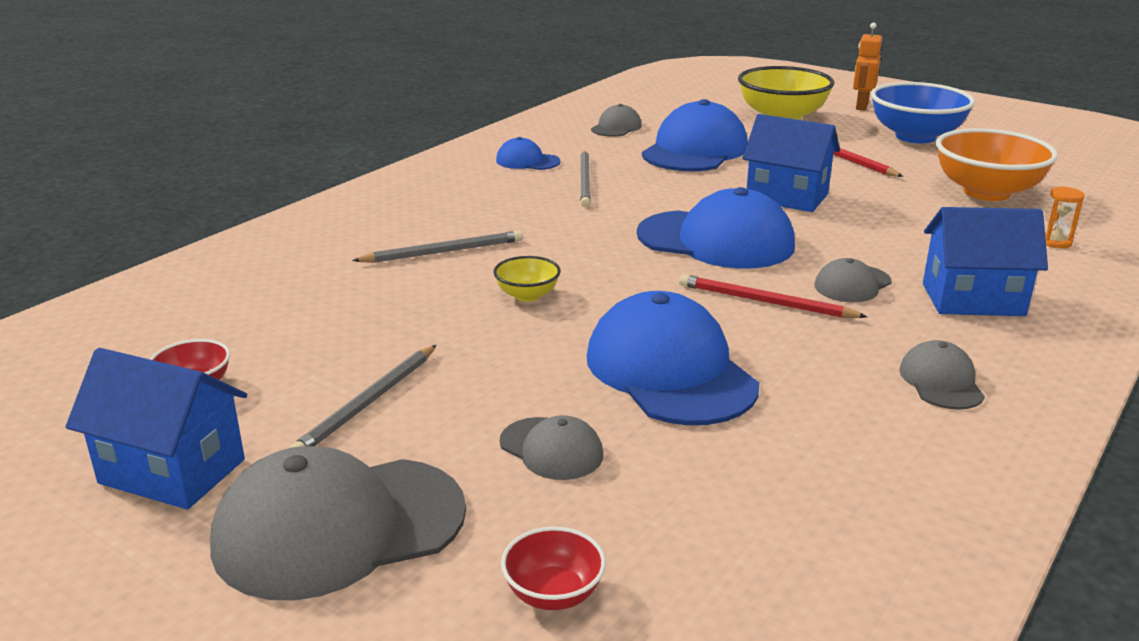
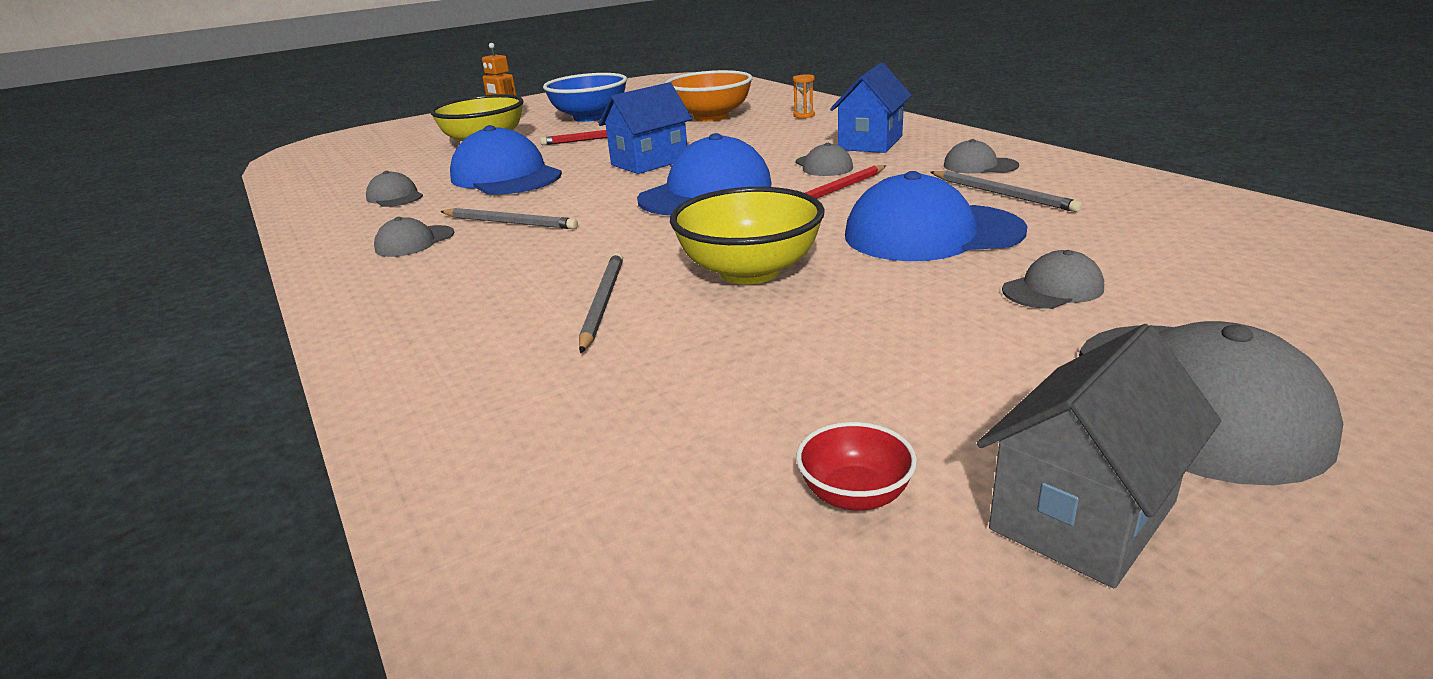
camera: 65 degrees left, 0 degrees up
blue house [66,348,247,509] -> grey house [977,324,1221,588]
grey pencil [289,345,436,448] -> grey pencil moved to [931,171,1082,212]
yellow bowl [493,256,561,302] -> yellow bowl [670,187,825,285], size x2.09
blue cap [496,137,560,170] -> grey cap [374,217,455,257]
red bowl [501,527,606,610] -> none

